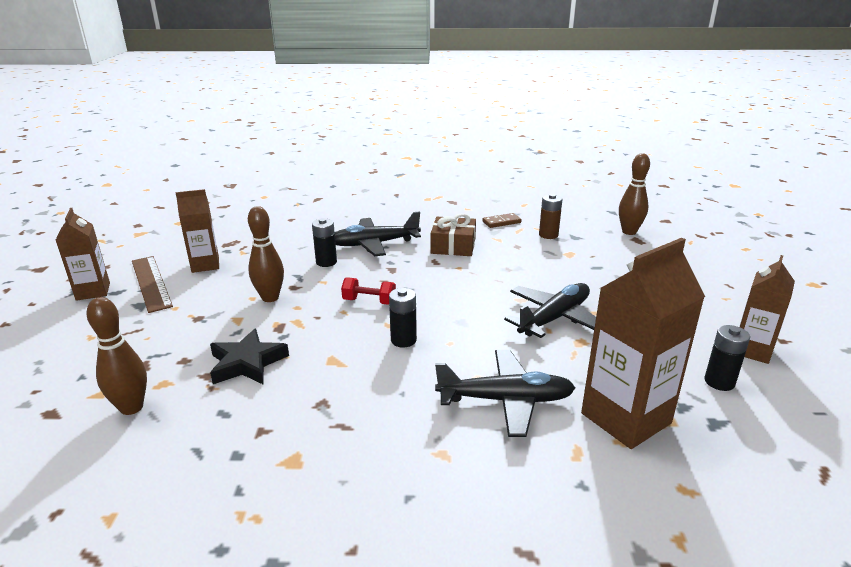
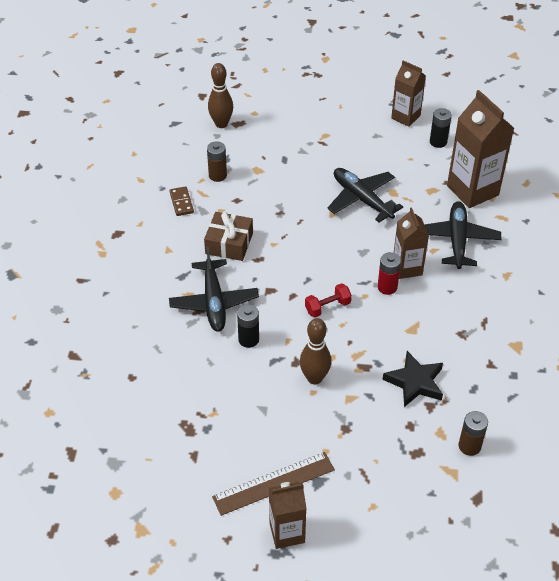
camera: 85 degrees left, 20 degrees up
brown bowling pin [87,297,147,415] -> brown battery [459,411,488,456]
brown carton [176,189,219,273] -> brown carton moved to [394,208,429,279]
red dumbbell [341,277,396,305] -> red dumbbell turned 45 degrees clockwise [305,283,352,317]
black battery [389,288,417,347] -> red battery [378,252,401,295]

